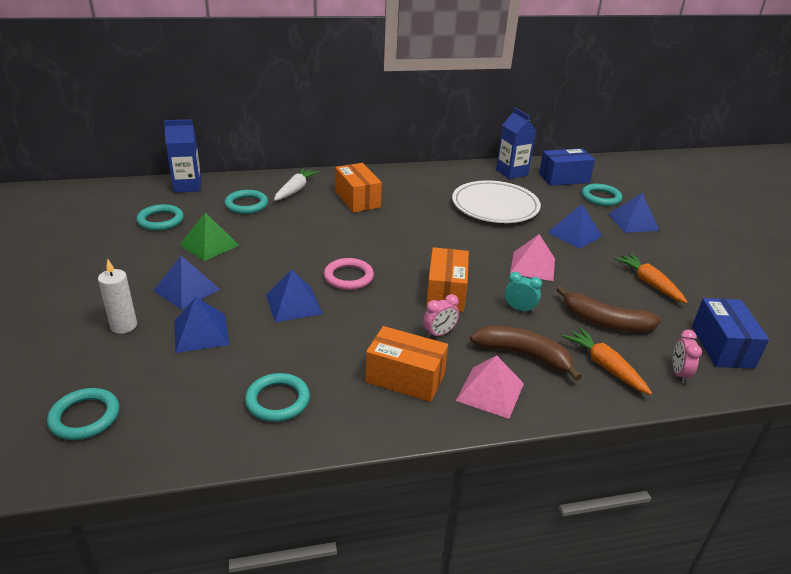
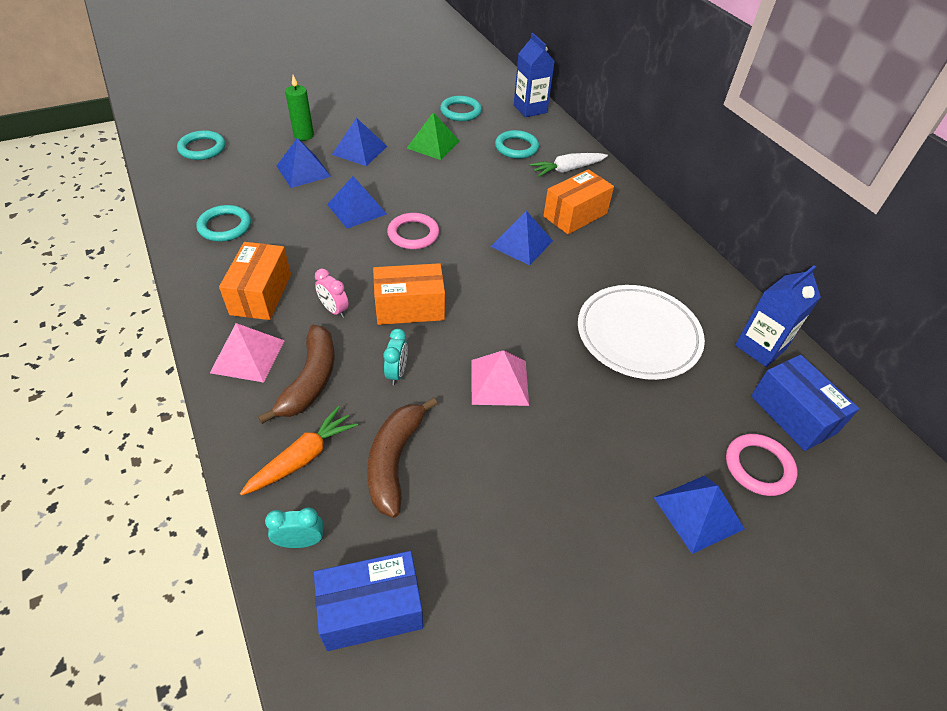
camera: 75 degrees right, 15 degrees up
white candle [98,259,137,334] -> green candle [285,75,314,141]
white carrot [274,168,319,201] -> white carrot turned 150 degrees clockwise [529,153,608,177]
blue pyramid [547,204,602,249] -> blue pyramid moved to [490,211,553,265]
turquoise ring [582,184,622,206] -> pink ring [726,434,798,496]
orange carrot [614,253,688,303] -> none
pink clock [673,330,702,383] -> turquoise clock [265,508,323,548]

